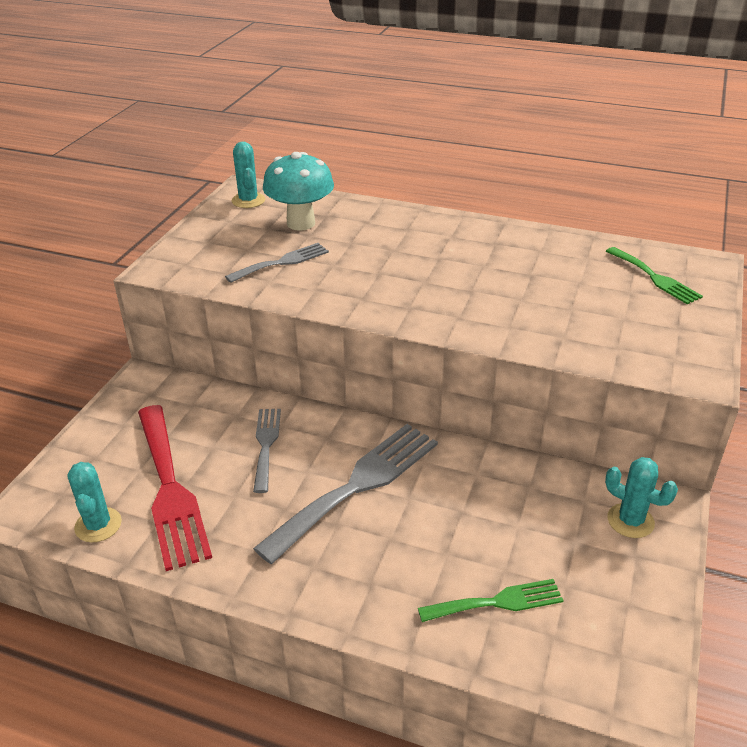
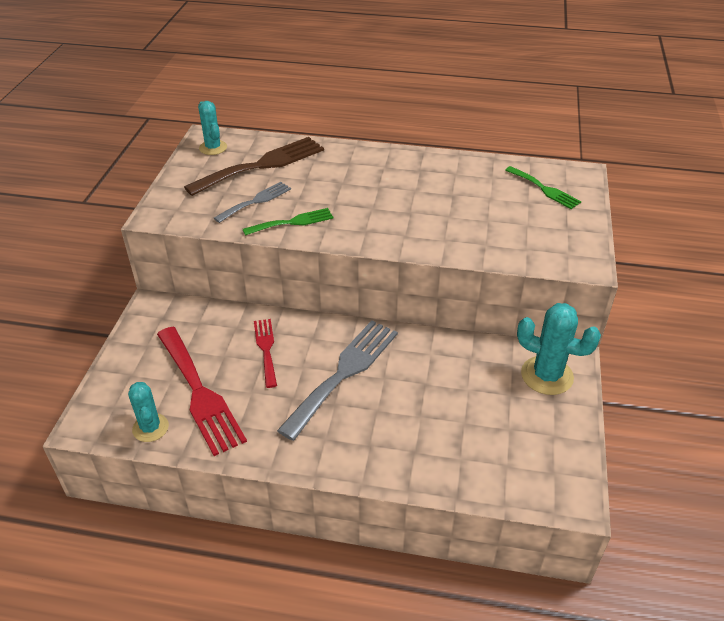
camera: 10 degrees left, 5 degrees up
grey fork [253,409,281,493] -> red fork [254,319,277,388]
turquoise mushroom [263,152,334,231] -> brown fork [184,137,324,196]
green fork [418,579,564,622] -> green fork moved to [243,208,334,236]
turquoise cactus [605,457,678,538] -> turquoise cactus [517,303,601,395], size x1.55

